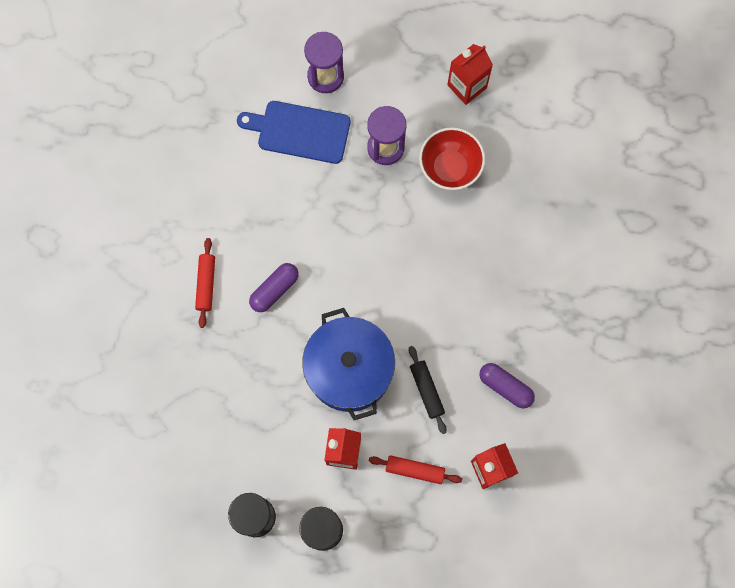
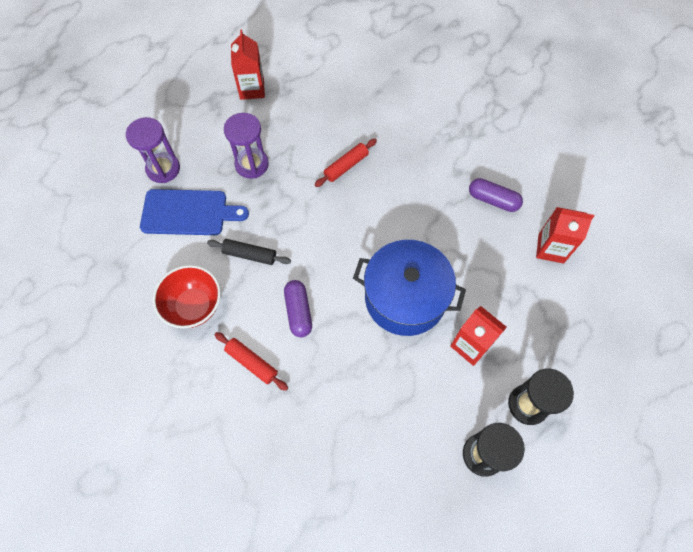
camera: 55 degrees left, 10 degrees down
blue cutting board [237,101,351,164] -> blue cutting board turned 135 degrees counterclockwise [140,189,249,235]
red rolling pin [369,455,462,484] -> red rolling pin moved to [315,139,377,187]
black rolling pin [409,346,446,434] -> black rolling pin moved to [207,239,291,265]
red bowl [419,127,485,190] -> red bowl moved to [153,265,221,328]
purple capsule [479,363,535,409] -> purple capsule turned 45 degrees clockwise [469,178,523,212]

